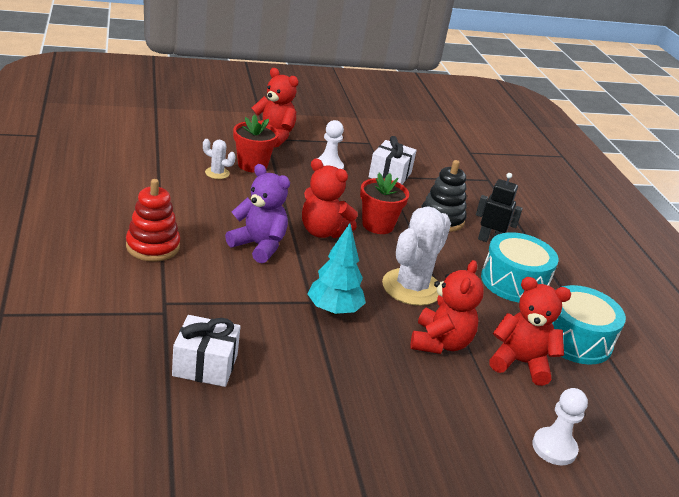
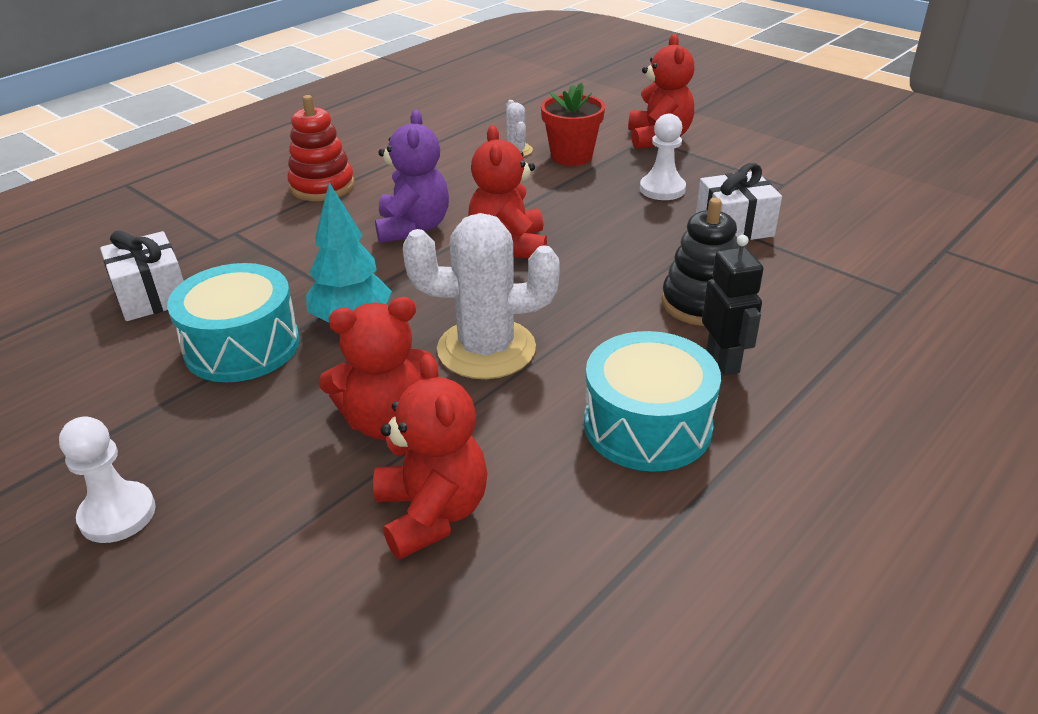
camera: 60 degrees right, 5 degrees up
red flower pot [360,173,409,234] -> none
white pawn [532,388,588,465] -> white pawn moved to [59,416,156,543]
turquoise drum [552,285,626,365] -> turquoise drum moved to [167,263,300,382]

